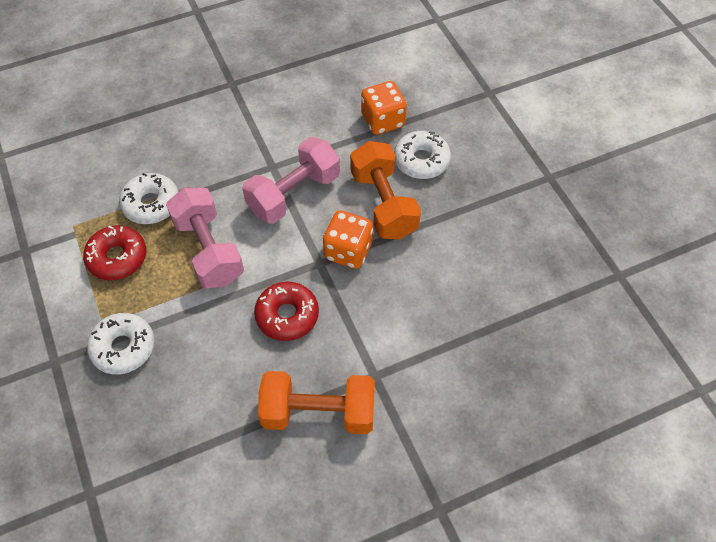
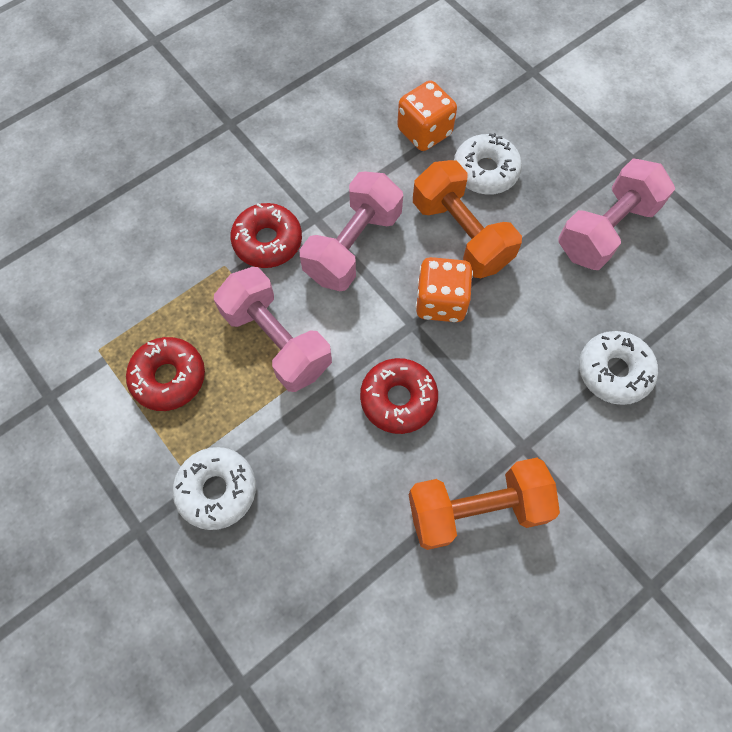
camera: 15 degrees left, 10 degrees up
white donut [119,173,178,224] -> white donut moved to [579,331,658,405]
none -> red donut [230,203,302,268]
none -> pink dumbbell [558,159,675,270]

